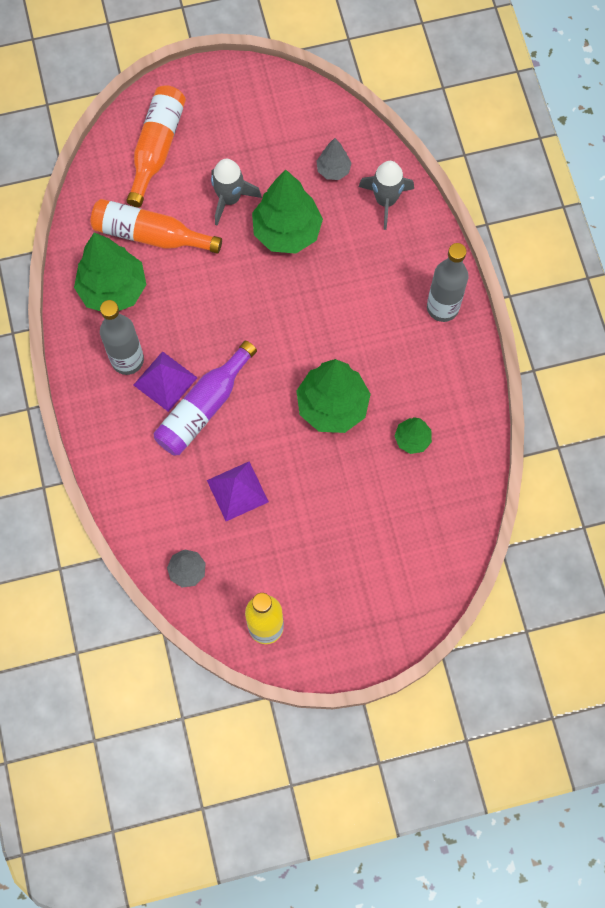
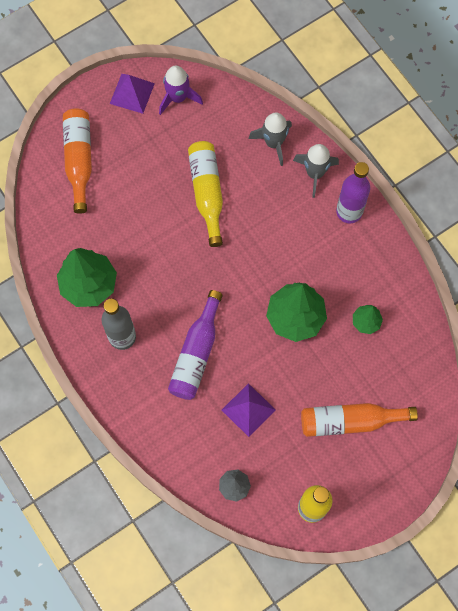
camera: 20 degrees left, 0 degrees up
orange bottle [91,199,222,254] -> orange bottle moved to [301,403,418,437]
purple pyramid [134,351,197,412] -> purple pyramid moved to [110,74,155,114]
grey rocket [211,158,262,225] -> grey rocket moved to [293,144,339,198]
green tree [252,170,323,254] -> yellow bottle [188,141,223,247]
grey tree [316,138,352,180] -> none
grey bottle [427,243,468,322] -> purple bottle [336,162,370,224]
none -> purple rocket [159,66,203,115]

